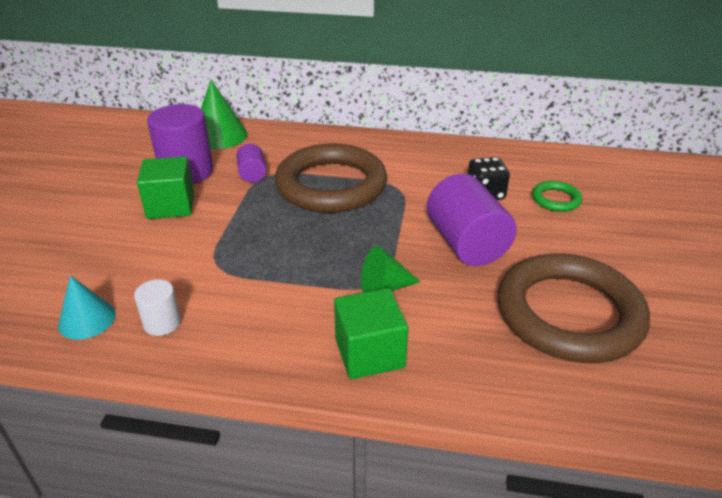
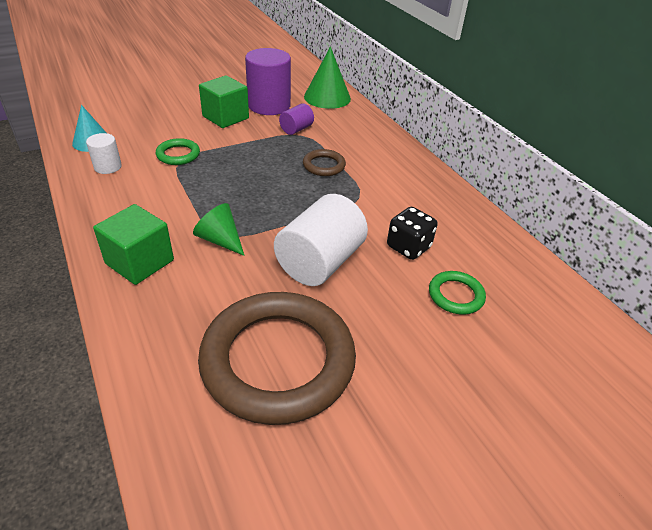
camera: 50 degrees right, 5 degrees up
brown ring [275,143,387,213] -> brown ring [303,149,346,176], size x0.42
purple cylinder [427,174,517,266] -> white cylinder [274,194,368,286]
none -> green ring [156,138,200,165]

